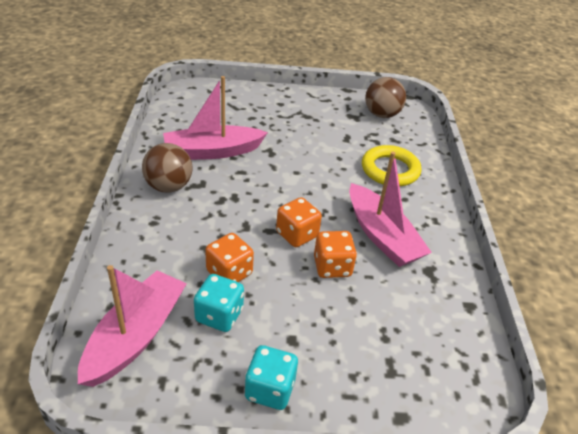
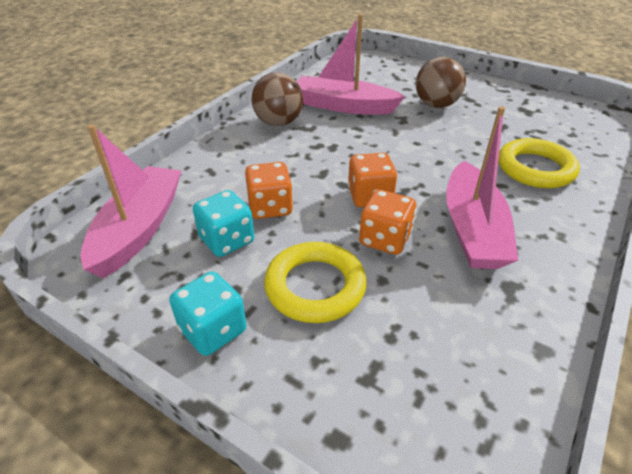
camera: 35 degrees right, 0 degrees up
pink boat [78,265,187,387] -> pink boat turned 45 degrees counterclockwise [80,125,182,278]
brown ball [365,77,406,118] -> brown ball moved to [416,57,466,108]
none -> yellow ring [264,242,367,323]

